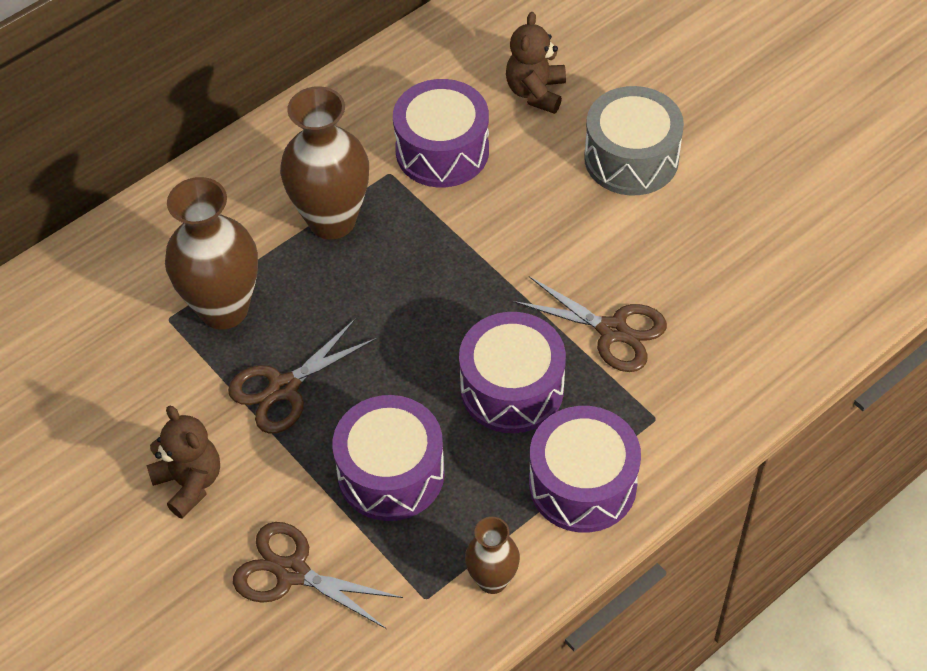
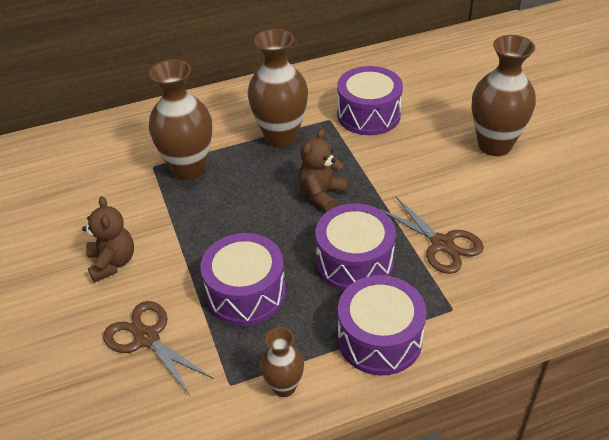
camera: 20 degrees right, 10 degrees down
brown scissors [228,318,377,434] -> none
brown teddy bear [506,12,566,114] -> brown teddy bear moved to [298,129,349,211]
grey drum [584,86,684,195] -> brown vase [472,35,536,156]

